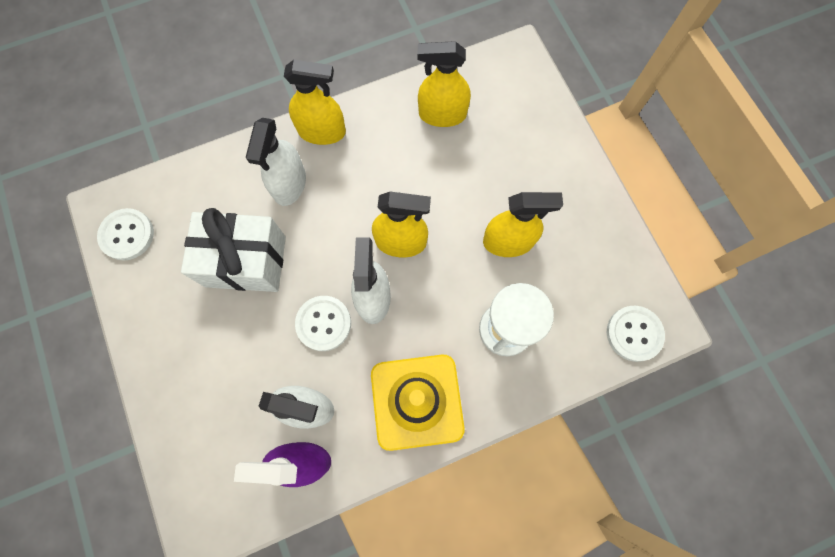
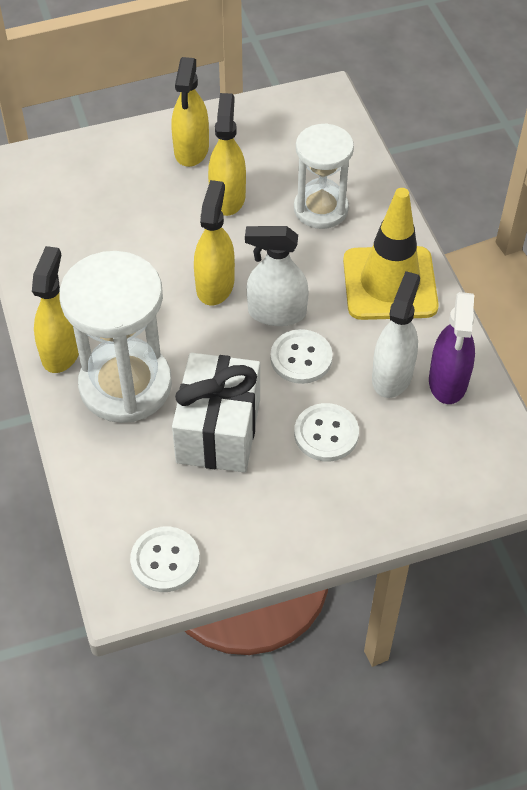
camera: 85 degrees left, 20 degrees down
white spray bottle [246,118,306,206] -> white hourglass [59,251,172,423]
yellow spray bottle [418,41,471,127] -> yellow spray bottle moved to [171,57,209,167]
white button [607,306,665,362] -> white button moved to [294,403,359,462]

